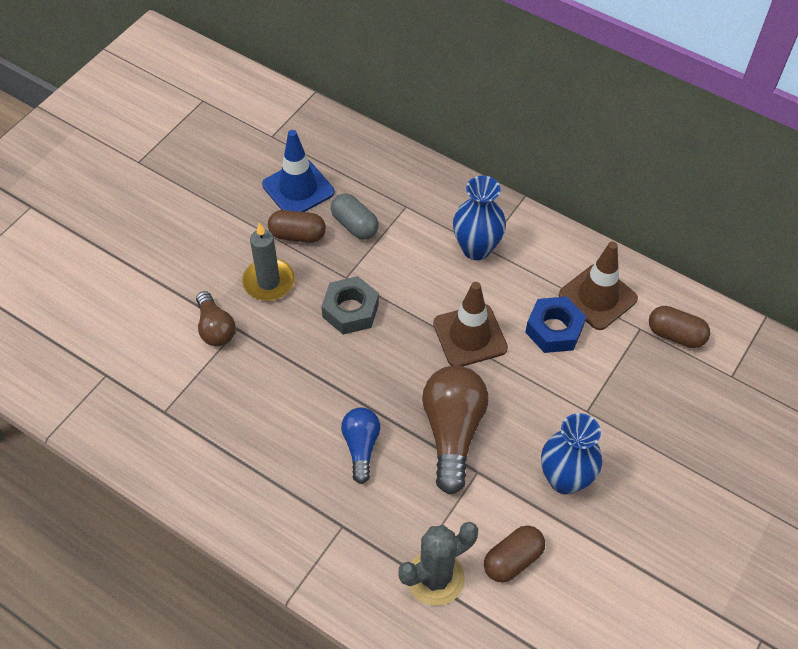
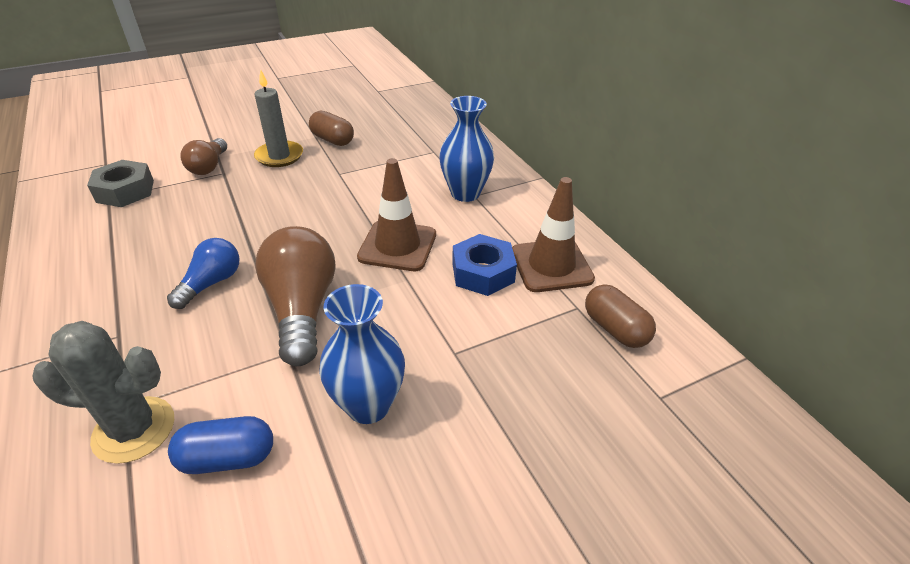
camera: 30 degrees right, 15 degrees down
blue traffic cone [262,130,334,212] -> none
grey nut [321,276,379,335] -> grey nut moved to [87,160,154,207]
grey capsule [331,193,379,240] -> none
brown light bulb [422,365,488,494] -> brown light bulb turned 45 degrees counterclockwise [255,226,335,366]
brown capsule [484,526,545,583] -> blue capsule [168,416,273,474]

